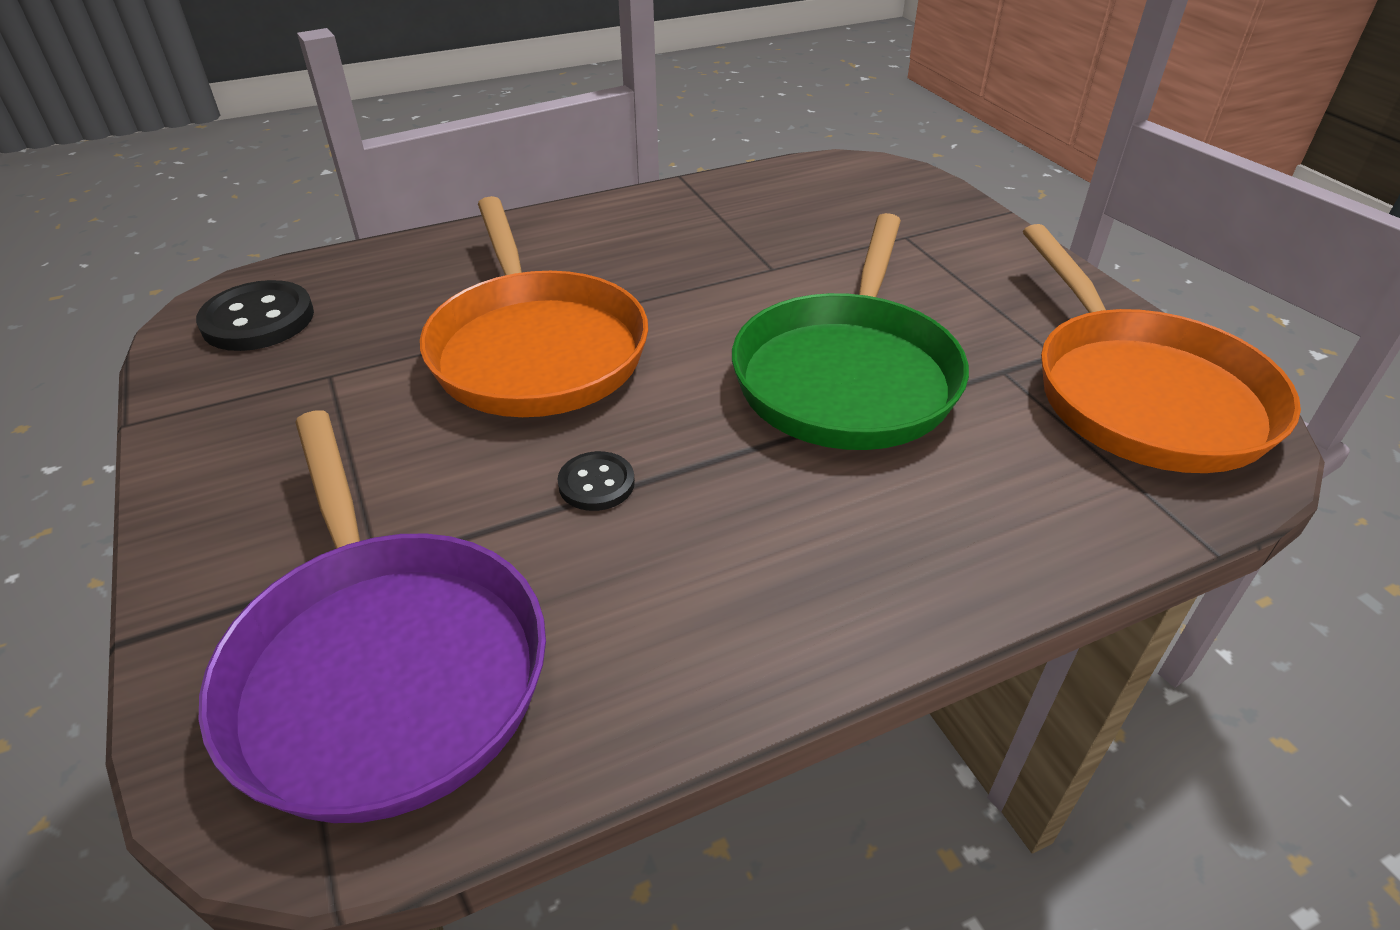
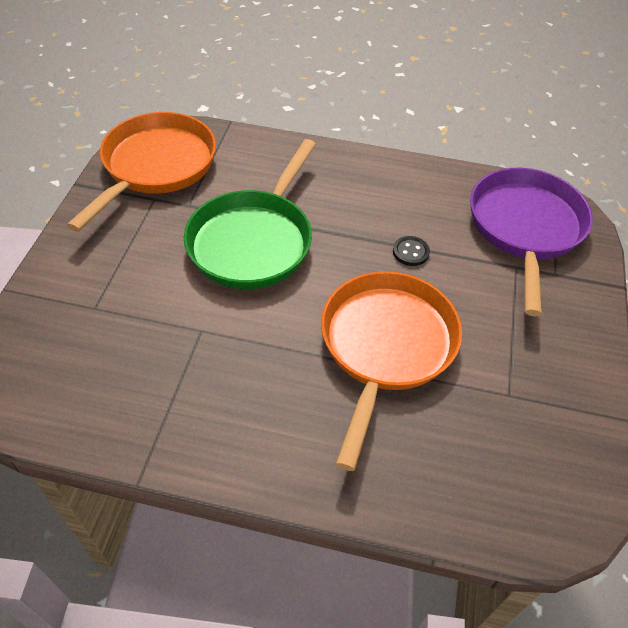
camera: 145 degrees left, 10 degrees up
black button [196,280,314,351] -> none
green pan [732,213,969,450] -> green pan turned 150 degrees clockwise [184,139,316,289]

